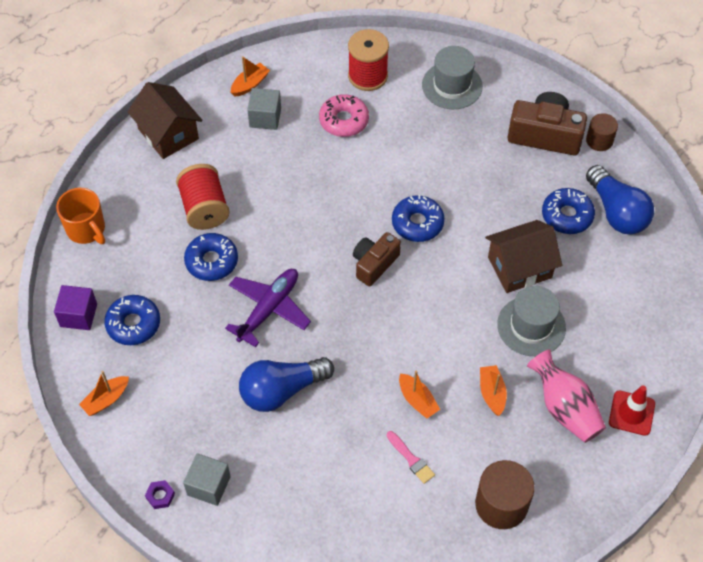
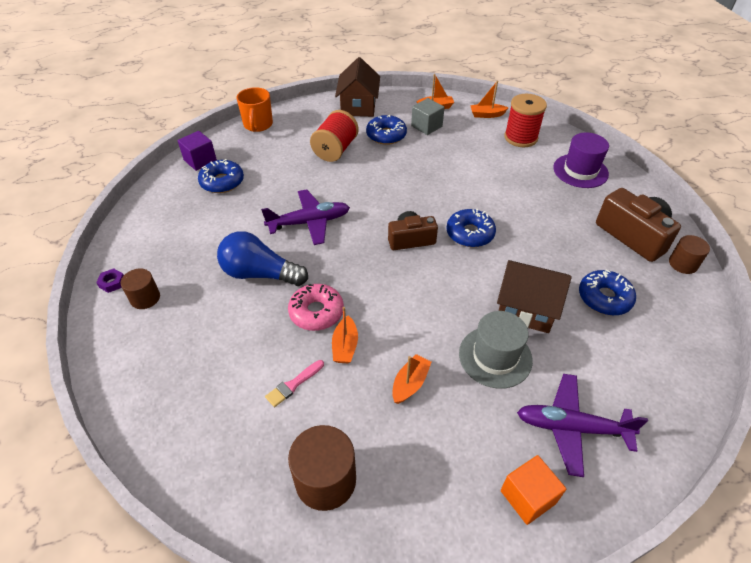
camera: 40 degrees right, 10 degrees down
orange boat [79,371,129,416] -> orange boat moved to [470,81,508,118]
grey cube [183,453,231,506] -> brown cylinder [121,268,160,309]
blue donut [184,233,238,281] -> blue donut moved to [366,115,407,145]
pink donut [319,94,369,137] -> pink donut moved to [288,284,344,331]
pink brush [387,431,435,484] -> pink brush turned 45 degrees clockwise [265,360,324,407]
grey hat [422,46,483,109] -> purple hat [553,132,609,188]
pink vase [527,349,606,443] -> none
blue light bulb [586,165,654,234] -> none
red traffic cone [609,386,655,436] -> orange cube [501,455,566,525]
none -> purple plane [517,374,648,477]

